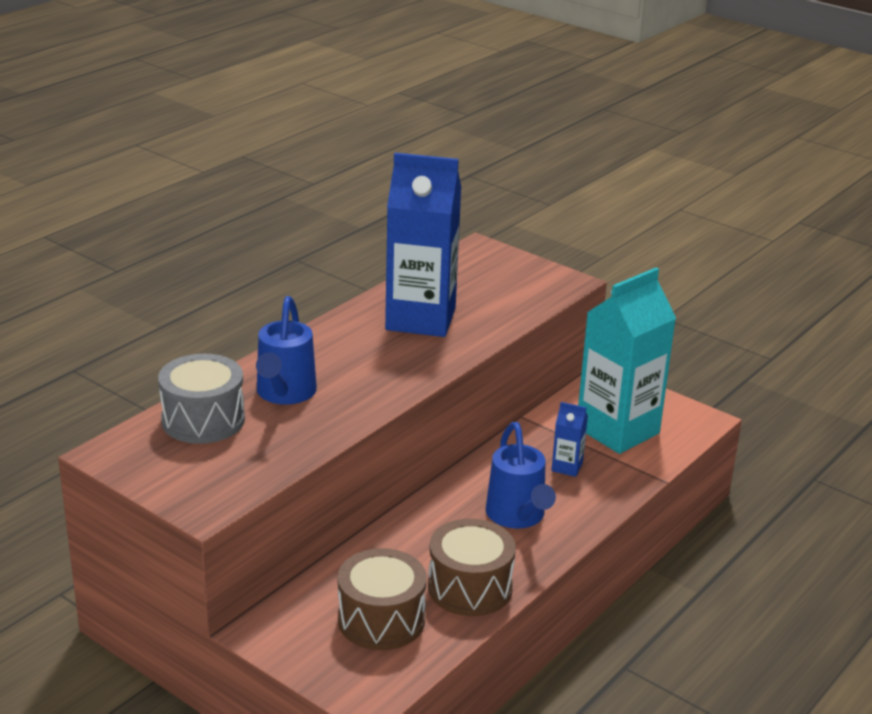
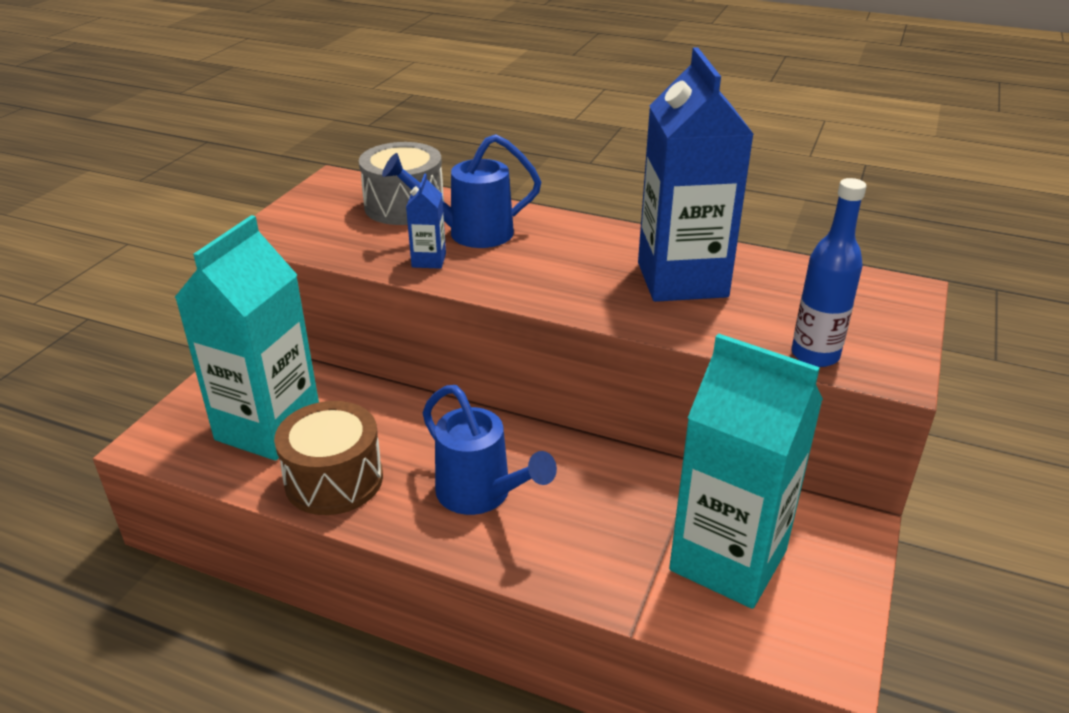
camera: 75 degrees right, 5 degrees up
brown drum [338,548,427,650] -> turquoise carton [174,215,319,461]
blue watering can [485,422,556,529] -> blue watering can turned 105 degrees counterclockwise [423,385,557,515]
blue carton [551,402,588,477] -> blue carton moved to [406,174,446,269]
none -> blue bottle [792,178,867,367]

